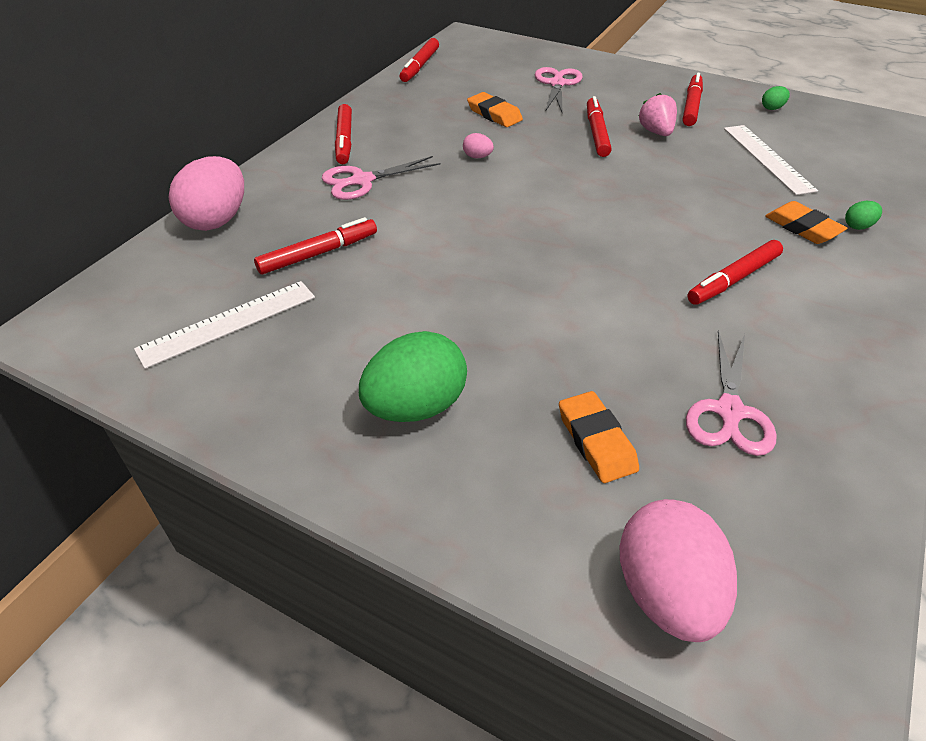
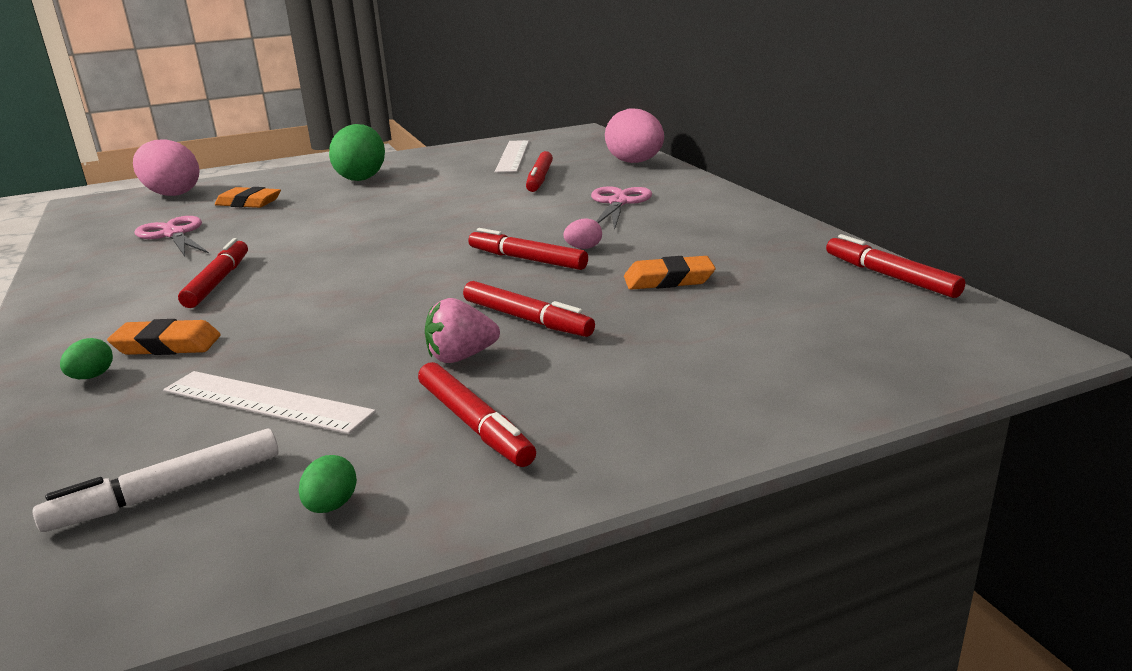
camera: 130 degrees right, 20 degrees down
red marker [335,104,352,164] -> red marker moved to [468,228,588,270]
pink scissors [535,67,583,112] -> none
pink strawberry [639,93,677,136] -> pink strawberry turned 135 degrees clockwise [425,298,500,363]
none -> white marker [33,429,279,532]

